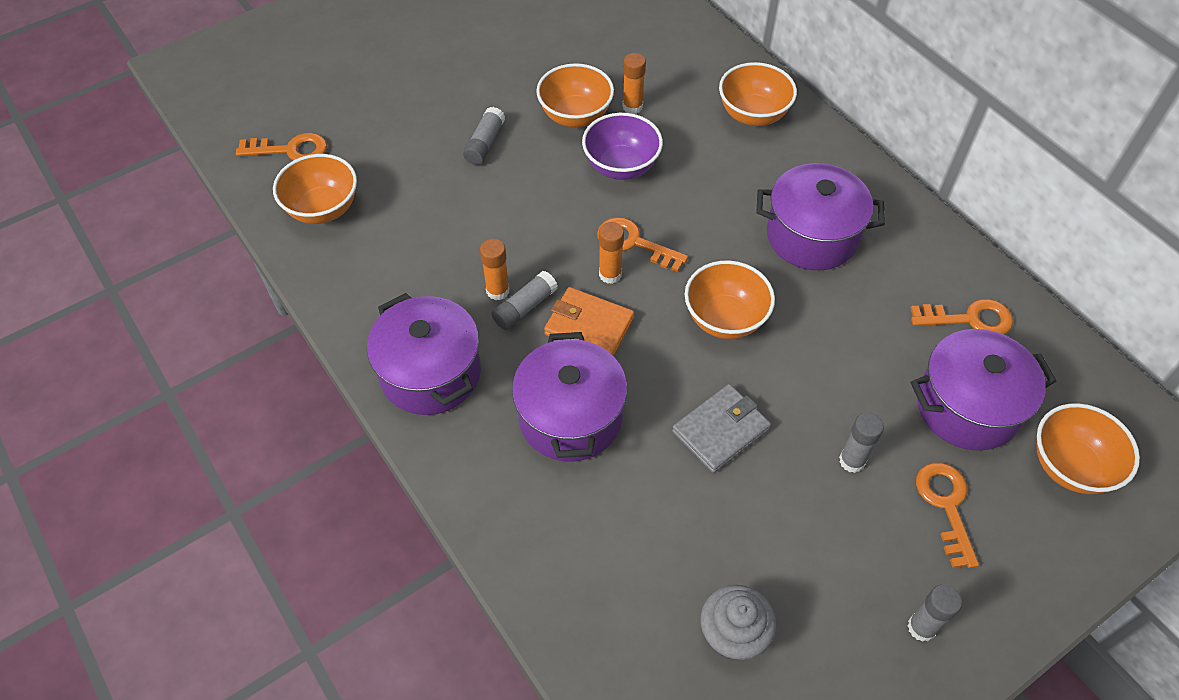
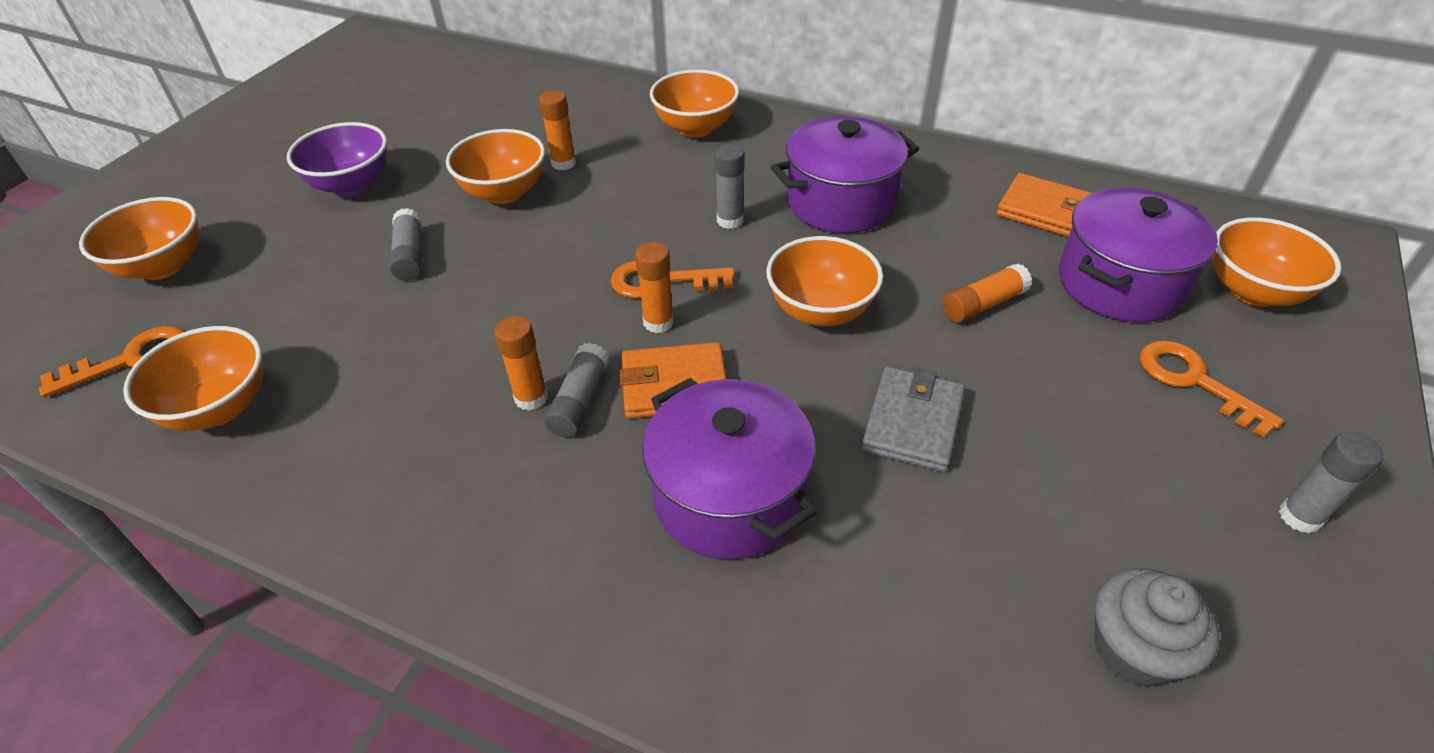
camera: 30 degrees left, 10 degrees down
purple pot [367,293,481,415] -> none
purple bowl [582,113,663,180] -> purple bowl moved to [287,122,387,196]
grey glue stick [839,413,884,473] -> grey glue stick moved to [715,144,745,229]
orange key [910,299,1013,335] -> orange wallet [997,173,1092,237]
none -> orange bowl [79,197,199,280]
none -> orange glue stick [943,263,1032,323]

